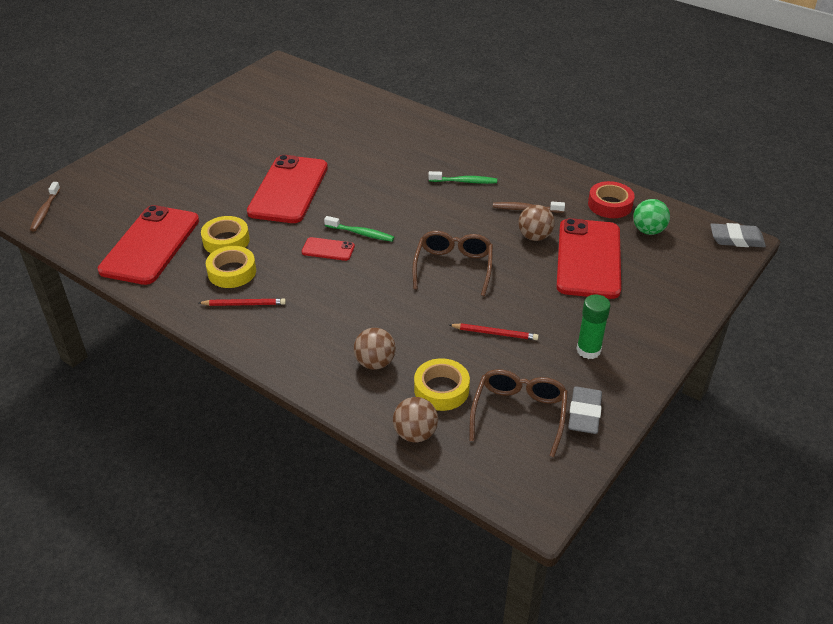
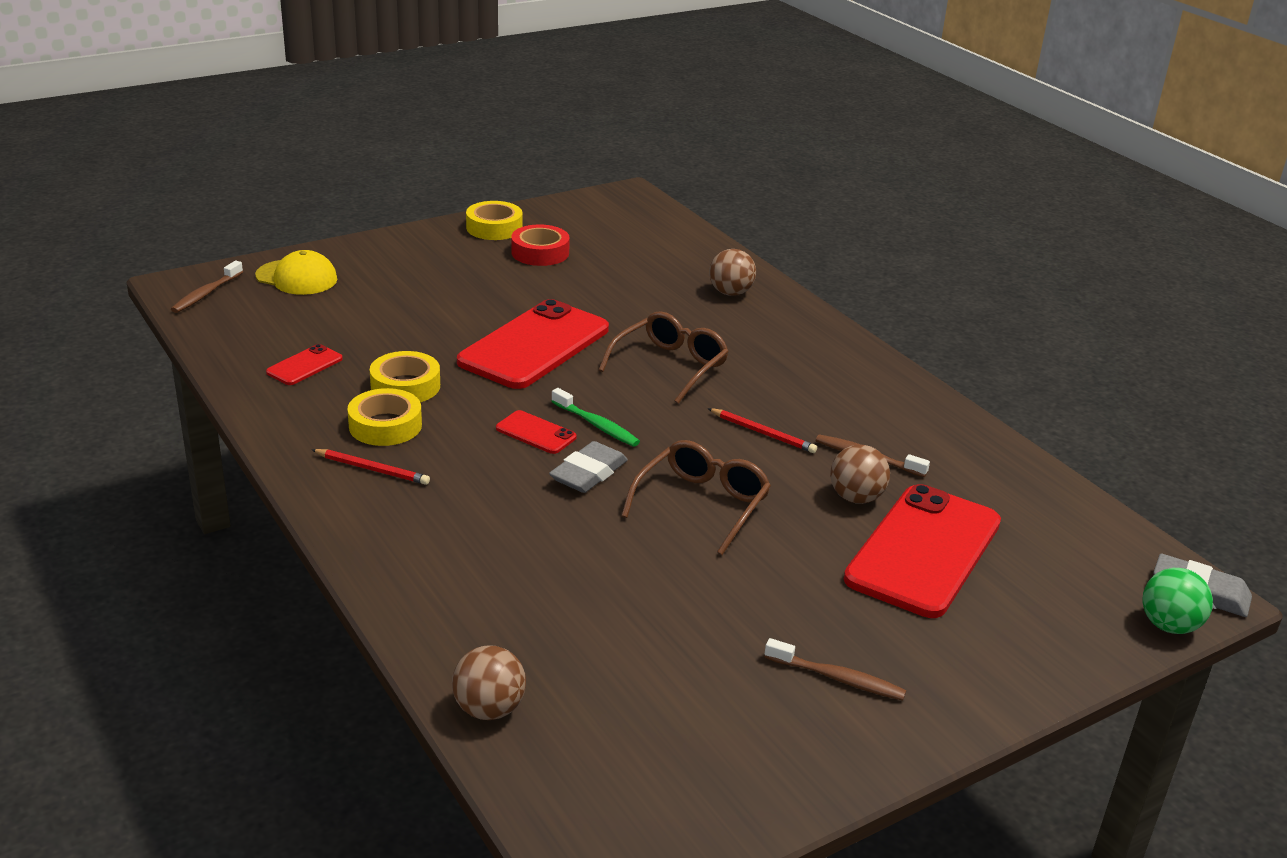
camera: 20 degrees right, 10 degrees down
red phone [98,205,199,285] -> red phone [266,344,343,385], size x0.44
brown ball [354,328,396,370] -> brown ball moved to [709,249,756,296]
yellow tape [414,358,470,411] -> yellow tape moved to [466,201,523,240]
green toothbrush [428,171,497,184] -> none
red pencil [449,323,539,340] -> red pencil moved to [708,408,817,453]
brown glasses [470,369,568,457] -> brown glasses moved to [599,311,729,404]
grey eraser [568,387,602,434] -> grey eraser moved to [549,441,628,493]
green glue stick [577,294,611,359] -> brown toothbrush [765,638,906,701]
red tape [588,181,635,218] -> red tape moved to [511,225,570,266]
green ball [633,199,670,235] -> green ball moved to [1142,568,1213,634]
none -> yellow cap [255,250,337,295]

